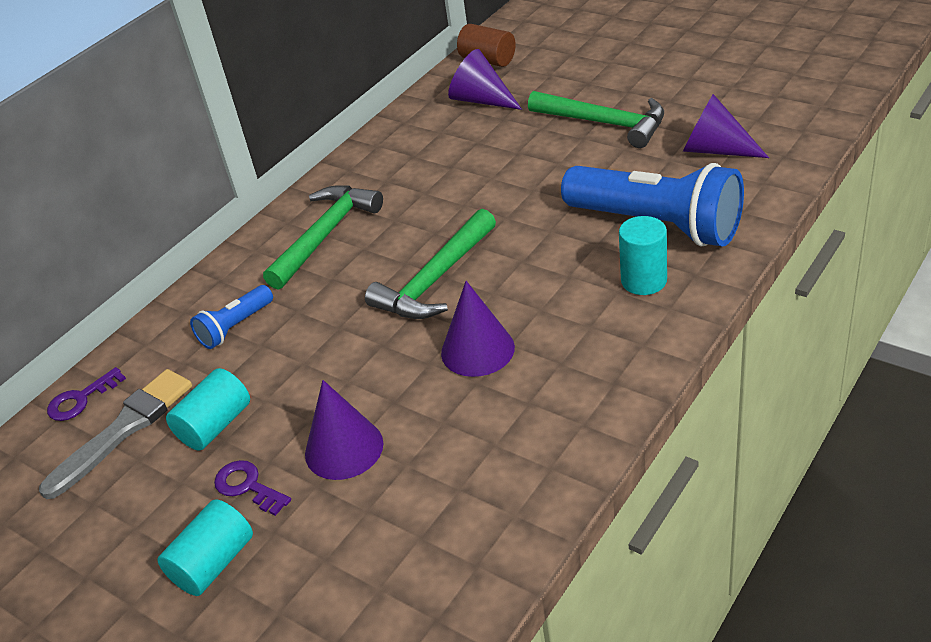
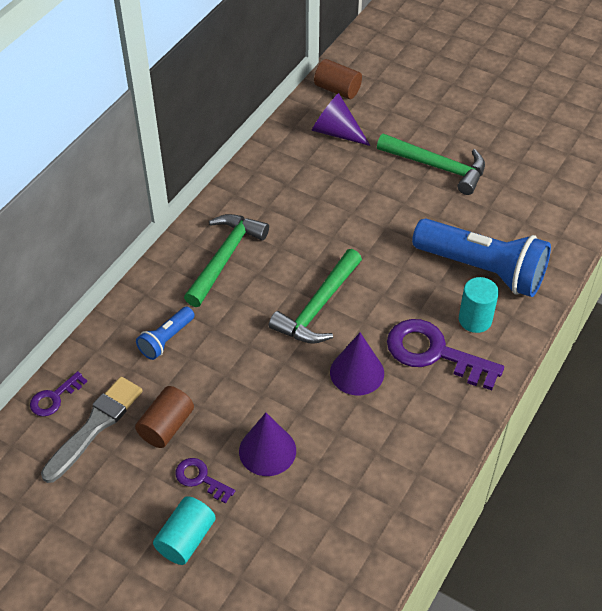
camera: 10 degrees left, 10 degrees up
turquoise cylinder [166,368,250,451] -> brown cylinder [135,386,194,448]
purple cone [683,94,769,158] -> none
none -> purple key [387,319,504,390]

